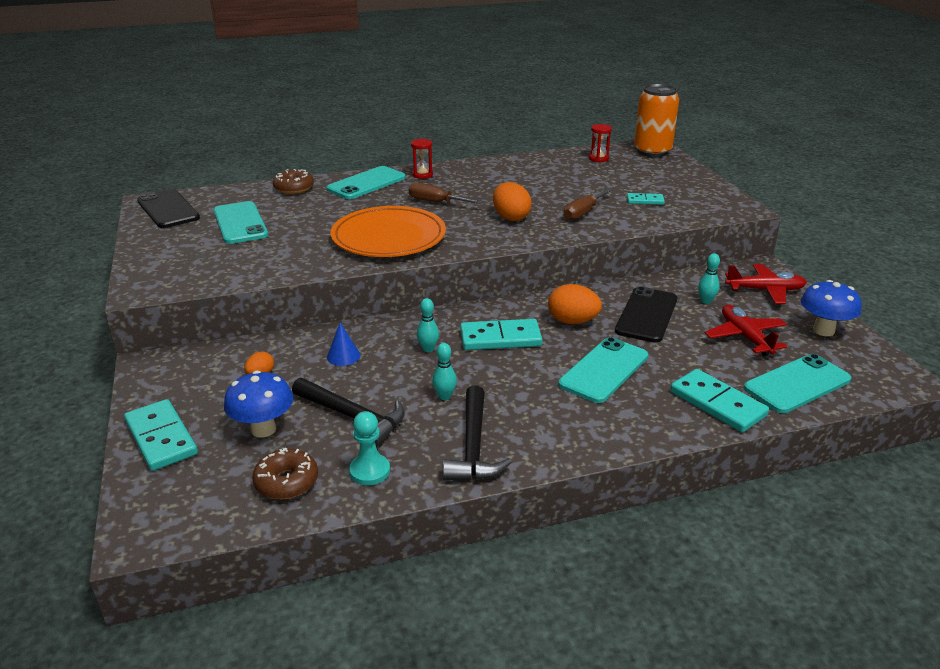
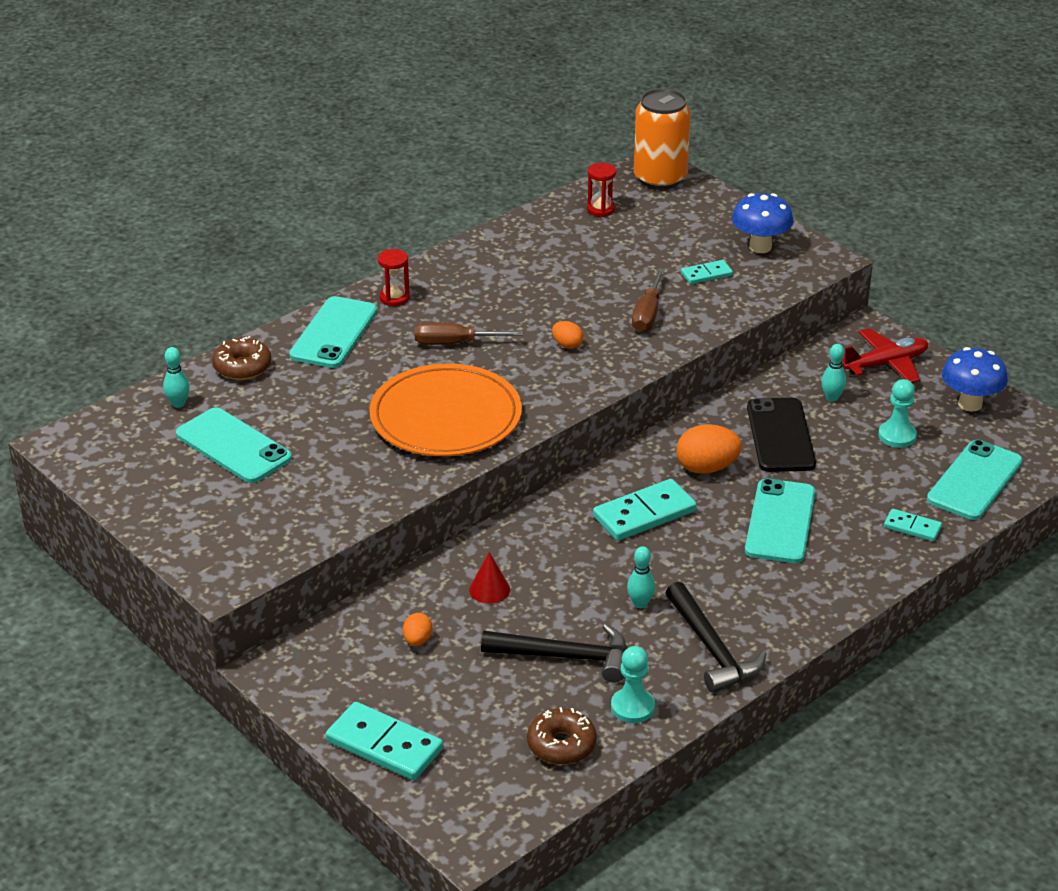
camera: 25 degrees left, 5 degrees up
black phone [137,189,200,228] -> none
blue mushroom [224,371,293,438] -> blue mushroom moved to [732,193,794,253]
blue cone [327,322,360,366] -> red cone [469,552,510,604]
turquoise bowling pin [417,298,439,352] -> turquoise bowling pin moved to [163,347,190,408]
orange egg [493,182,532,221] -> orange egg [552,321,584,349], size x0.55
turquoise domino [670,369,769,432] -> turquoise domino [884,509,942,541], size x0.55
red plane [705,305,787,356] -> turquoise pawn [878,379,917,448]

